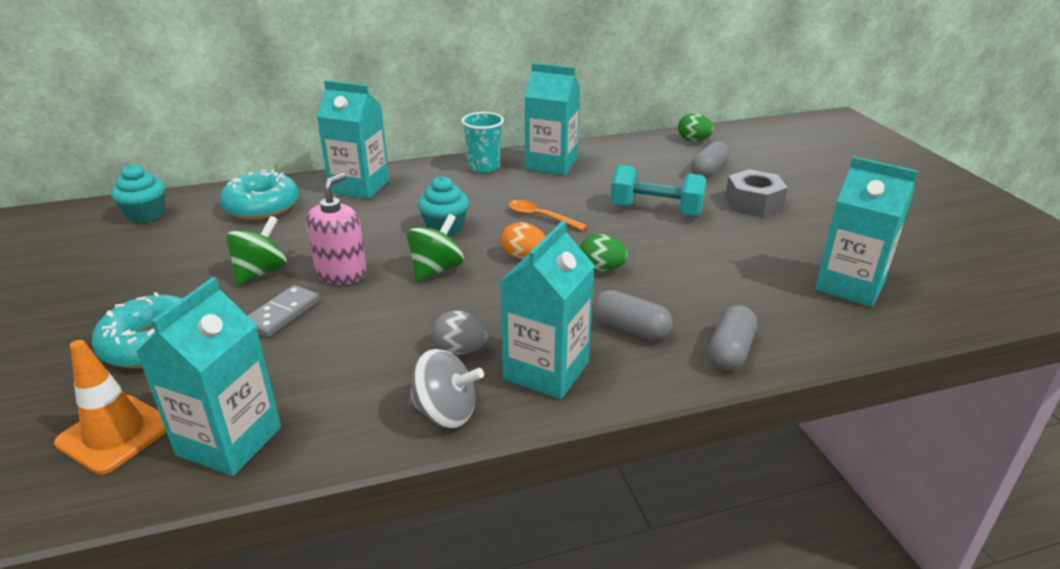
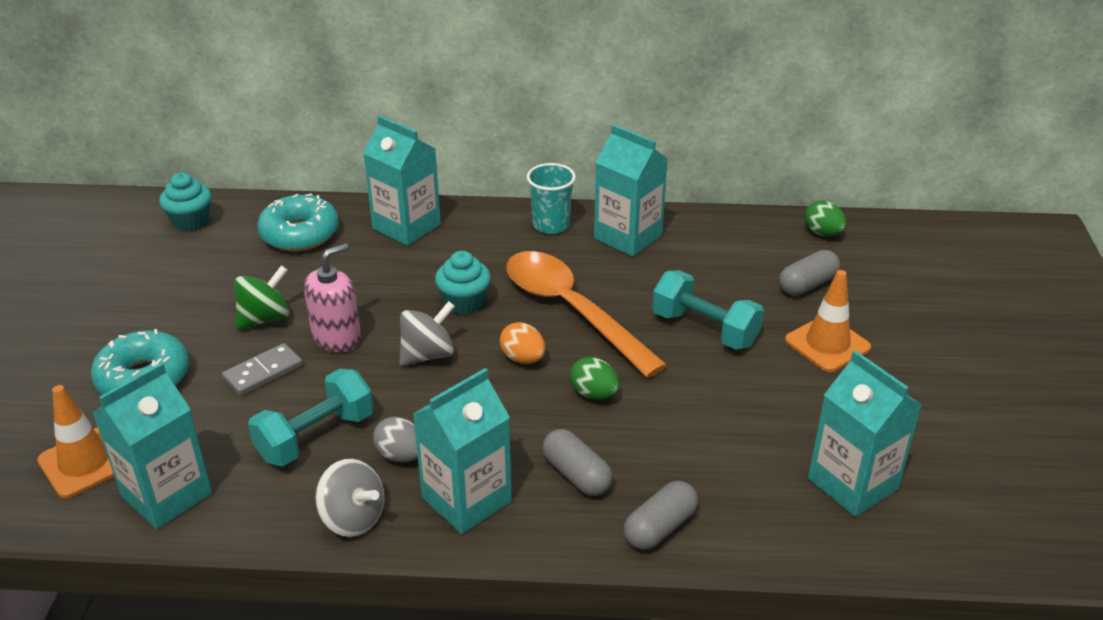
camera: 20 degrees right, 5 degrees up
green spinning top [407,214,464,282] -> grey spinning top [399,301,455,366]
orange spoon [508,200,587,231] -> orange spoon [506,251,667,378], size x2.23
grey nut [725,169,788,217] -> orange traffic cone [785,270,871,372]
none -> turquoise dumbbell [248,369,374,466]

